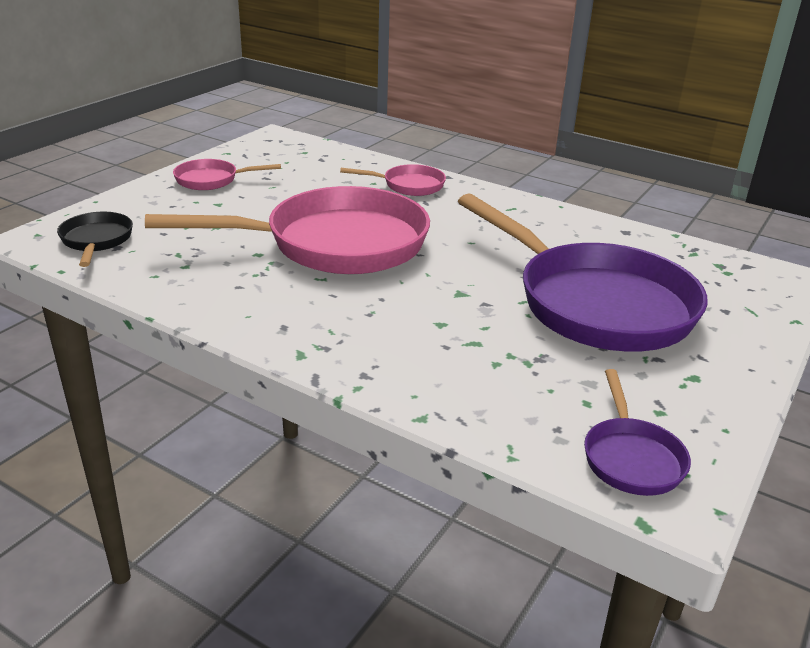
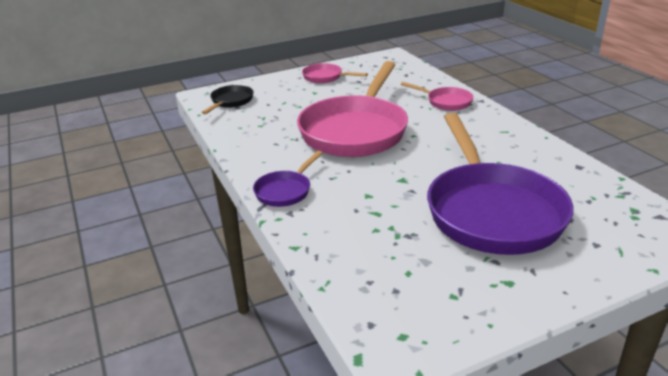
camera: 35 degrees right, 0 degrees up
pink pan [145,186,430,274] -> pink pan turned 90 degrees clockwise [297,61,408,157]
purple pan [584,369,691,496] -> purple pan moved to [253,151,323,207]

